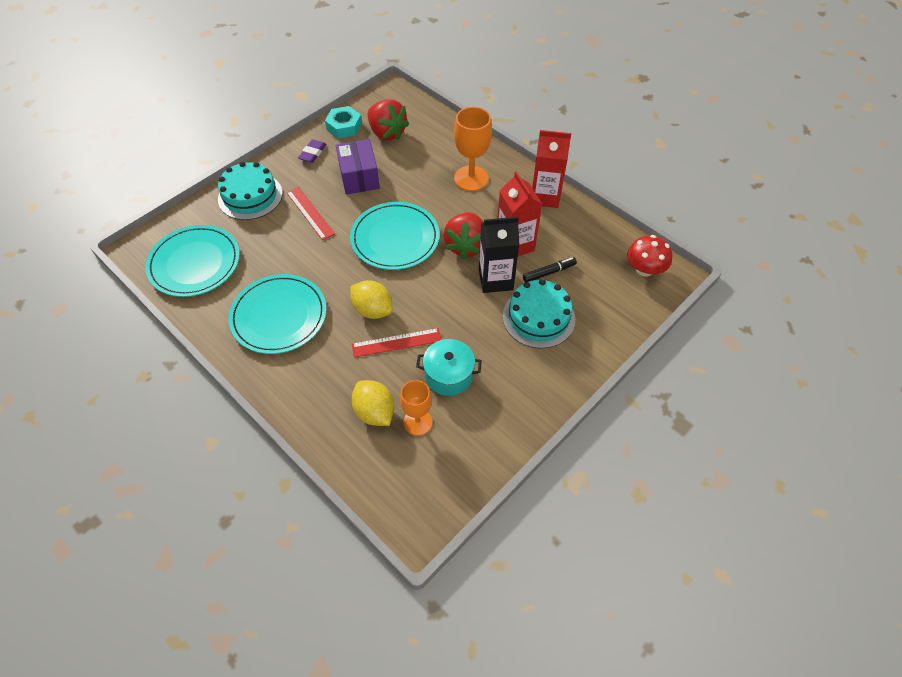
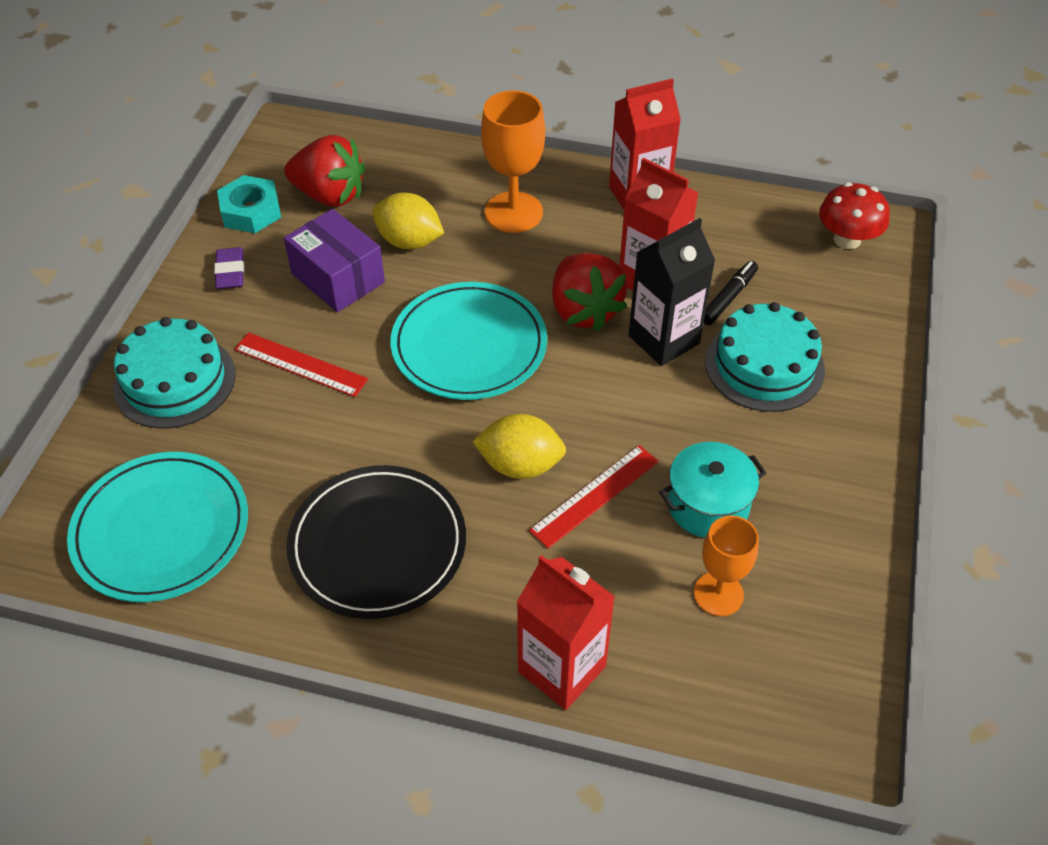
camera: 30 degrees left, 5 degrees down
turquoise plate [228,274,327,354] -> black plate [286,465,466,619]
yellow lemon [351,380,395,426] -> yellow lemon moved to [372,193,444,249]
none -> red carton [517,555,615,710]

